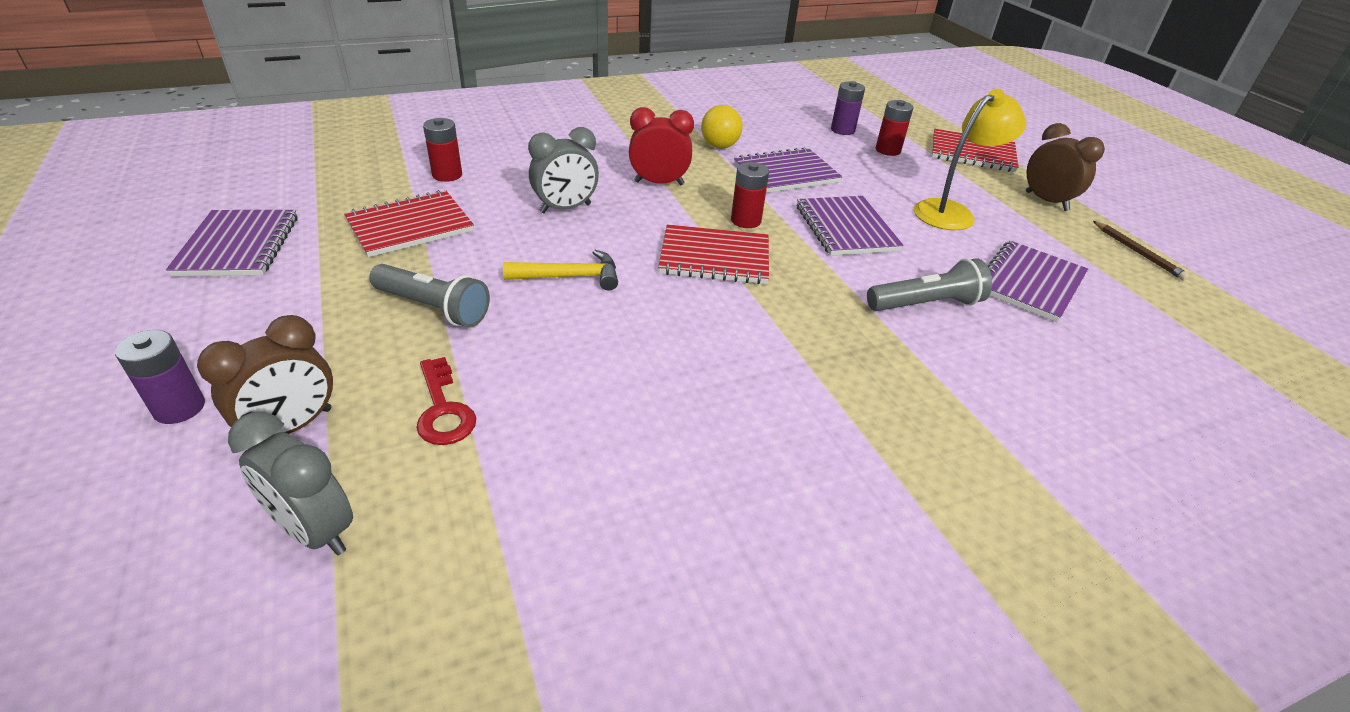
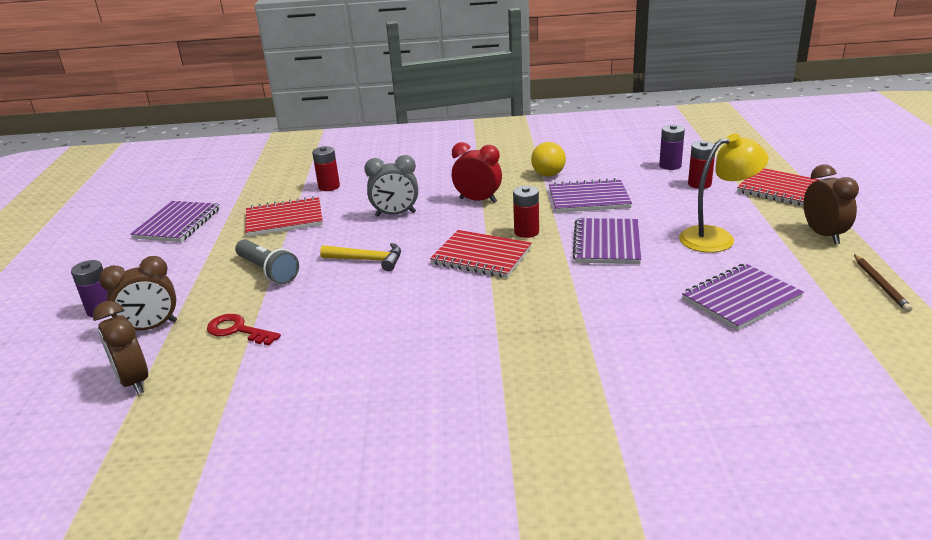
camera: 25 degrees right, 10 degrees down
grey clock [228,412,353,555] -> brown clock [93,301,148,395]
red key [416,357,476,445] -> red key turned 120 degrees clockwise [207,314,281,346]
grey flashlight [867,258,992,311] -> none

